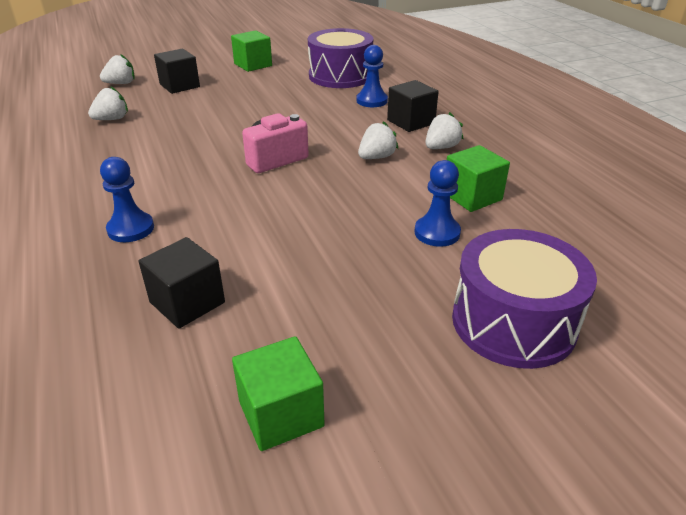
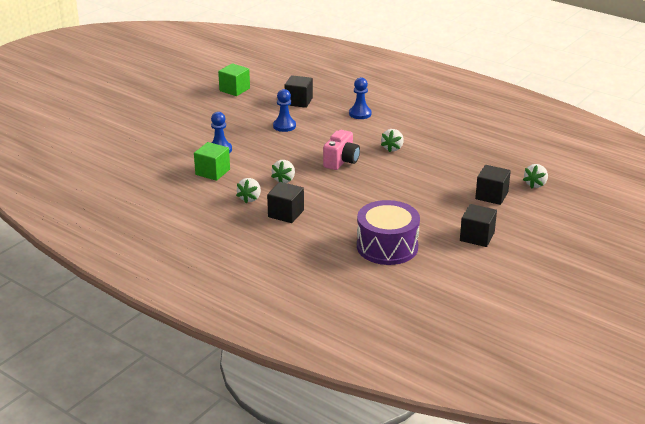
camera: 150 degrees right, 5 degrees down
white strawberry [88,86,128,120] -> white strawberry moved to [381,129,404,152]
green cube [231,30,272,72] -> black cube [460,204,497,247]
blue pawn [356,45,388,107] -> blue pawn moved to [273,89,296,132]
purple drum [452,229,597,369] -> none

